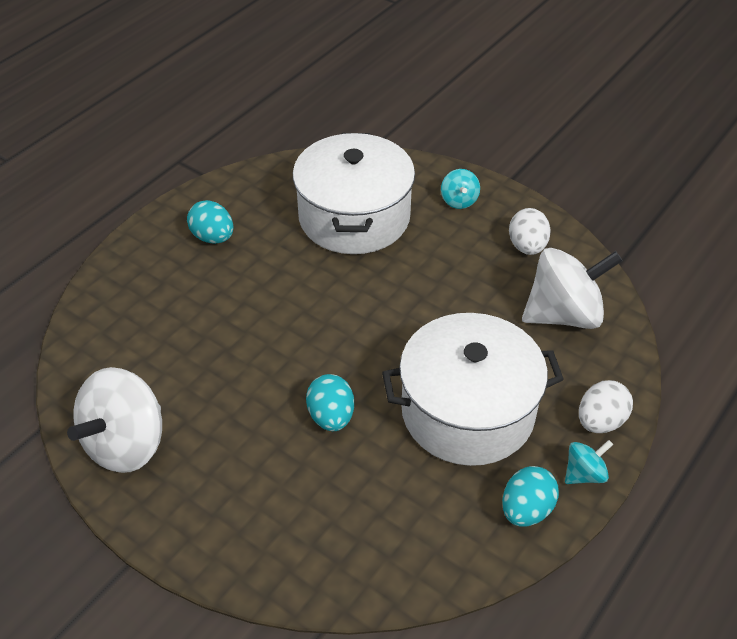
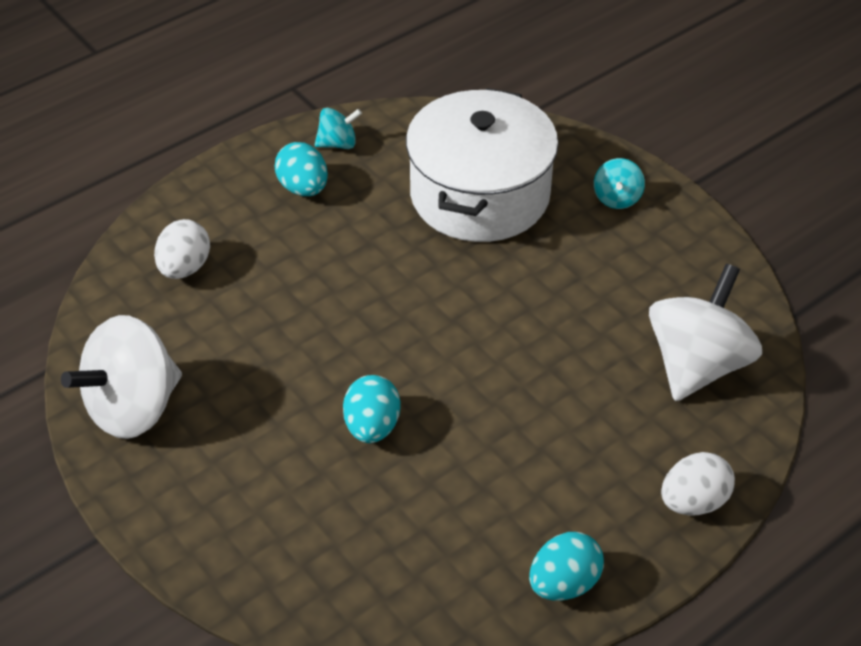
camera: 15 degrees right, 0 degrees up
white pot [382,313,564,466] -> none
white egg [509,208,551,255] -> white egg moved to [154,219,210,279]
white spinning top [522,248,623,329] -> white spinning top turned 60 degrees counterclockwise [649,264,762,401]
turquoise spinning top [565,440,613,484] -> turquoise spinning top moved to [314,108,362,149]

